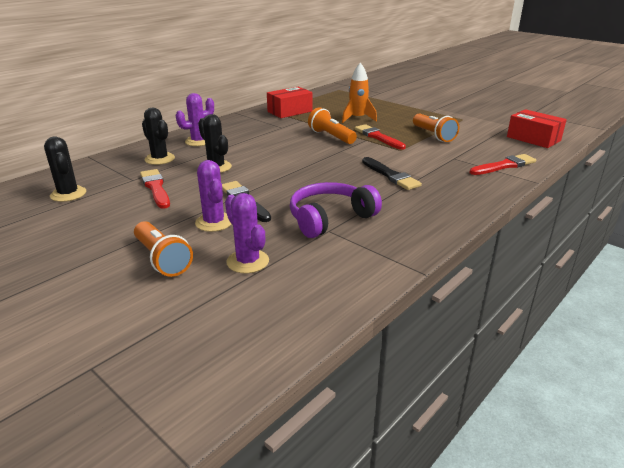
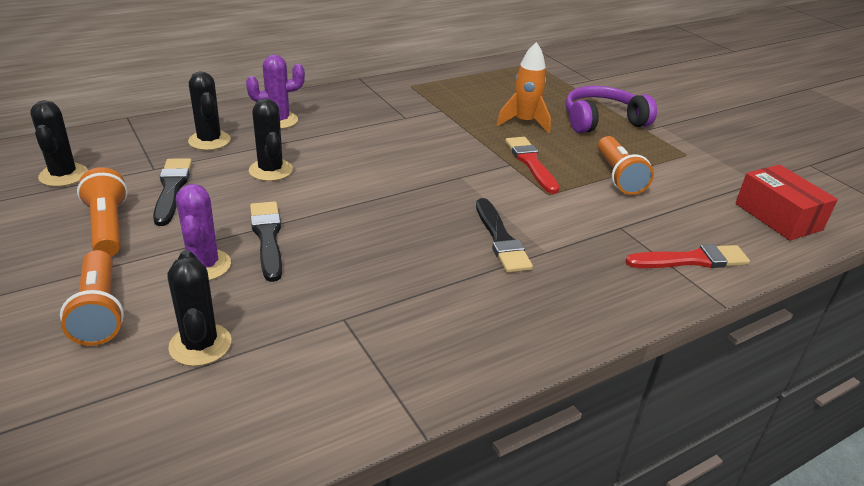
camera: 15 degrees right, 5 degrees up
red brush [140,169,170,209] -> black brush [153,158,192,226]
purple cactus [225,193,269,273] -> black cactus [167,250,231,366]
red box [267,87,312,118] -> none
purple headphones [290,182,382,238] -> purple headphones moved to [566,86,657,133]
orange flashlight [308,107,357,144] -> orange flashlight moved to [77,167,128,256]

